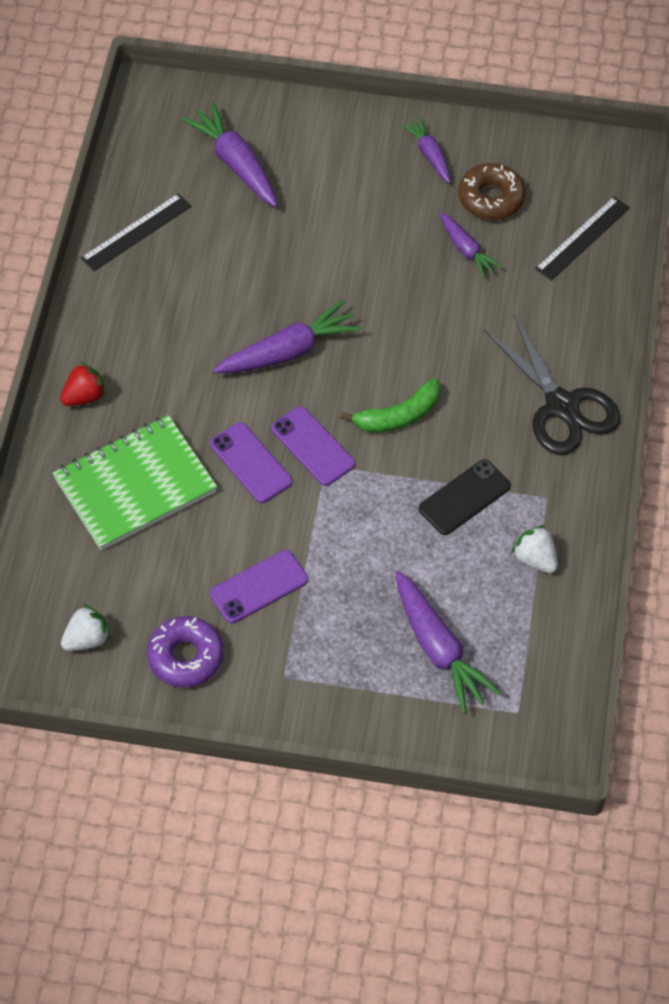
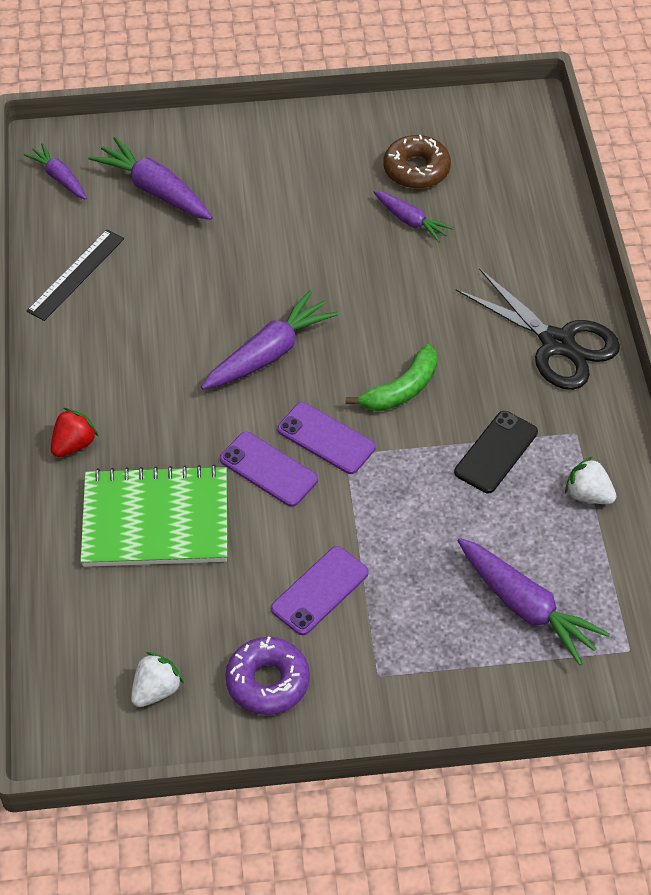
camera: 15 degrees left, 5 degrees down
green notebook [53,415,217,550] -> green notebook turned 45 degrees clockwise [80,465,227,567]
purple carrot [401,116,451,184] -> purple carrot moved to [24,143,87,200]
black ruler [535,197,630,281] -> none

